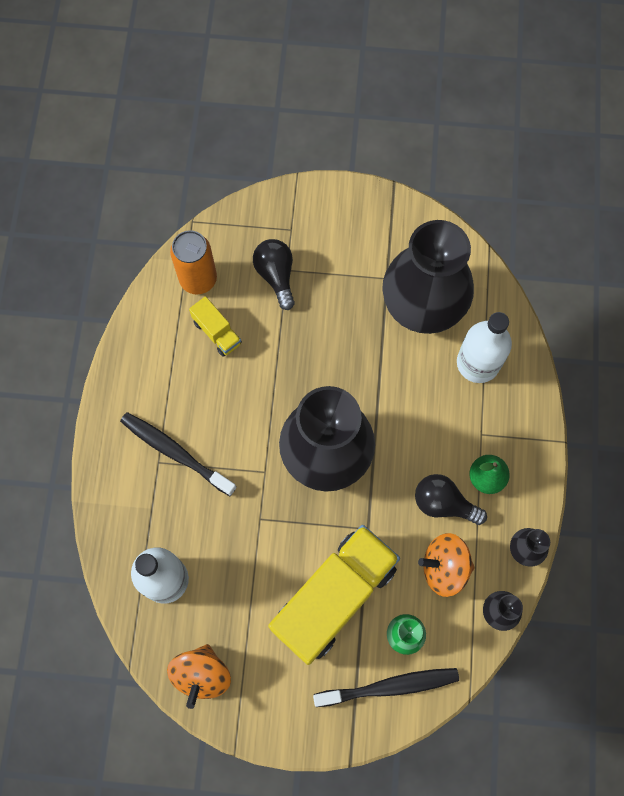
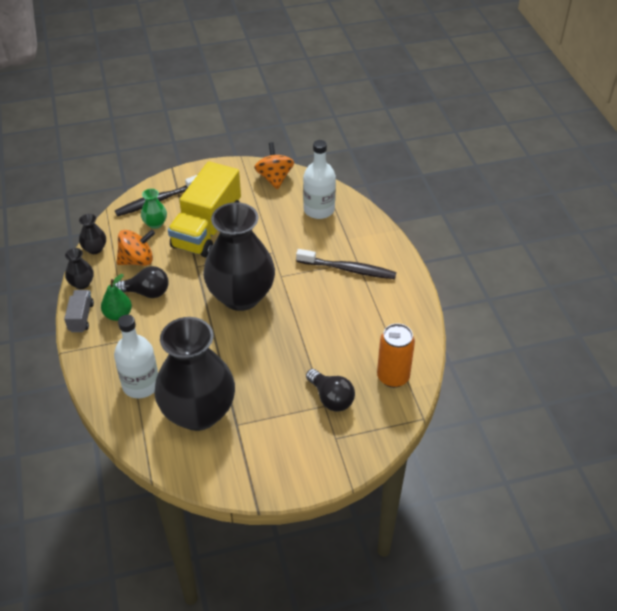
camera: 160 degrees right, 25 degrees down
yellow truck [189,296,242,357] -> none
none -> grey truck [64,290,94,332]

